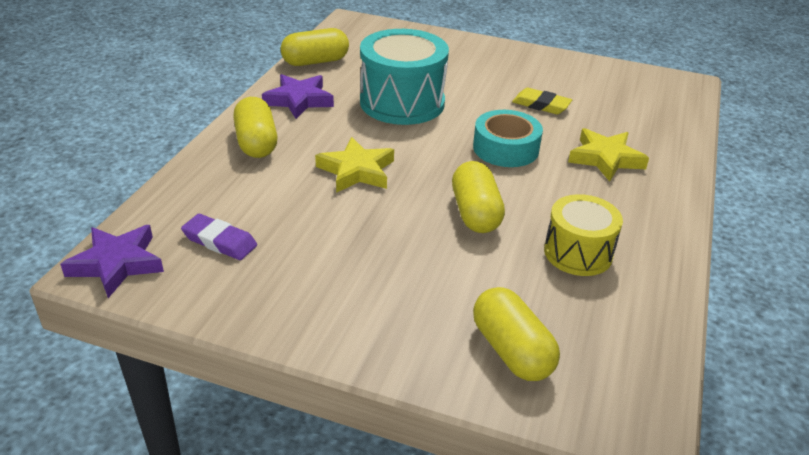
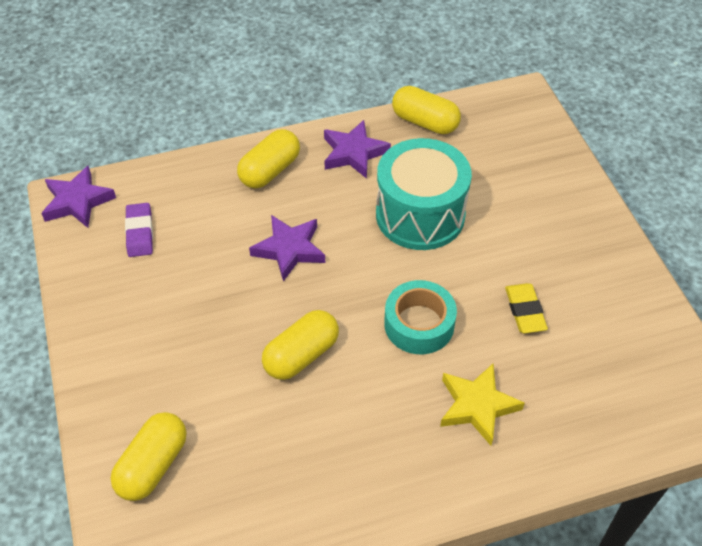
camera: 55 degrees right, 15 degrees up
yellow star [315,137,394,193] -> purple star [249,215,325,281]
yellow drum [544,194,623,276] -> none

